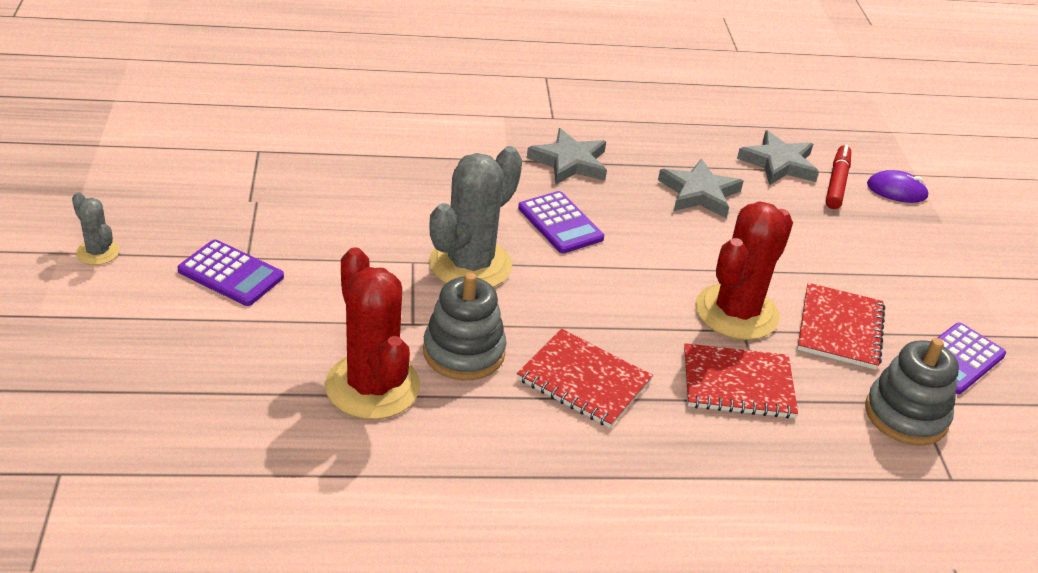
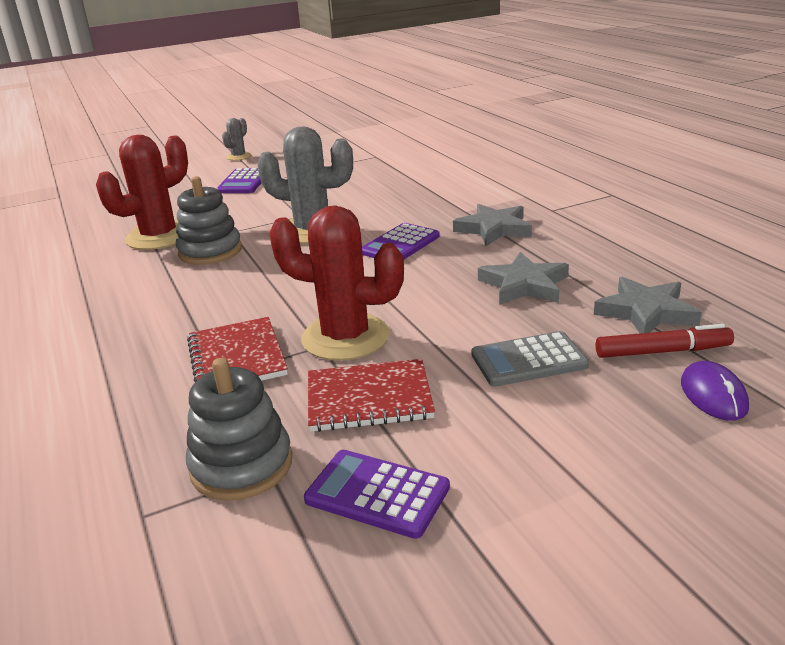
camera: 75 degrees right, 10 degrees down
red notebook [517,329,653,428] -> none
none -> grey calculator [471,331,589,387]

